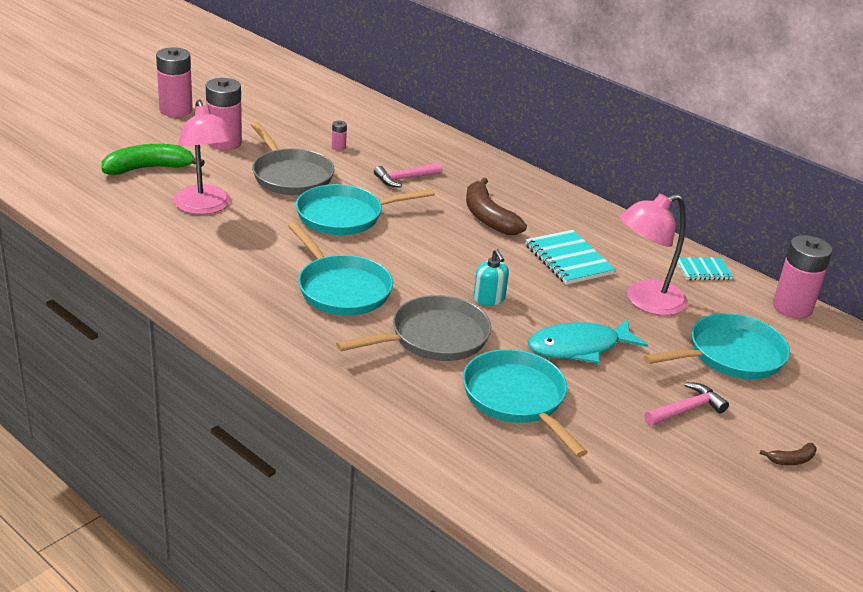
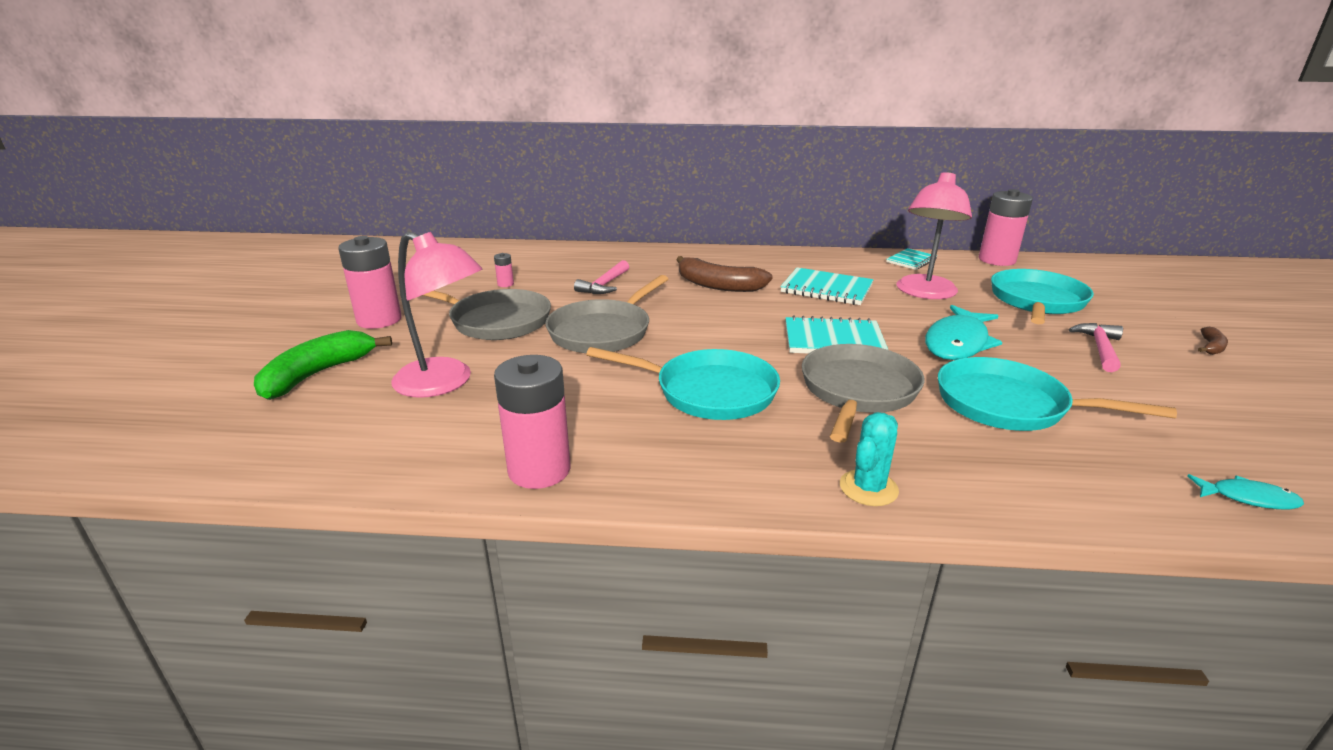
camera: 35 degrees left, 5 degrees down
pink battery [156,47,193,117] -> pink battery moved to [494,355,570,489]
turquoise pan [296,184,435,235] -> grey pan [546,275,668,353]
turquoise soap dispenser [473,249,509,306] -> turquoise notebook [785,315,888,354]
none -> turquoise cactus [840,412,899,506]
none -> turquoise fish [1187,474,1304,509]

